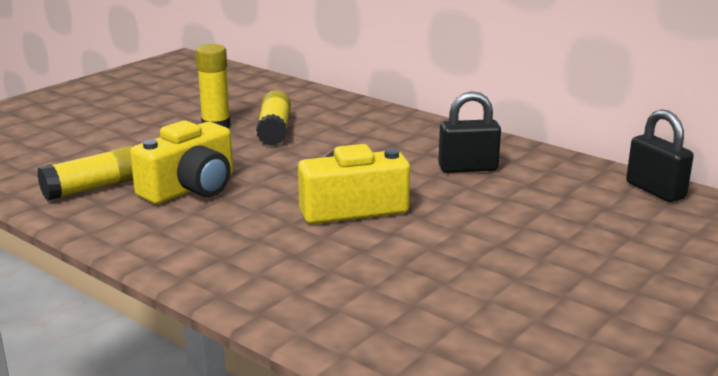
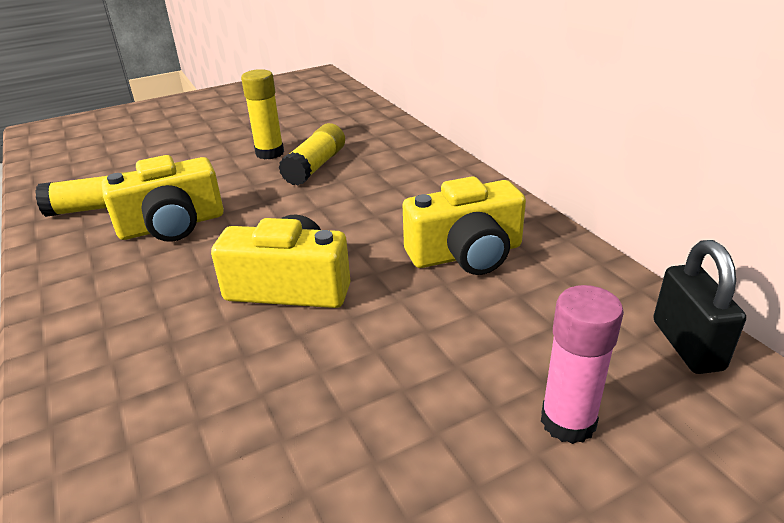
camera: 25 degrees right, 10 degrees up
black padlock [438,91,501,173] -> yellow camera [403,176,526,275]
none -> pink glue stick [541,285,624,444]

